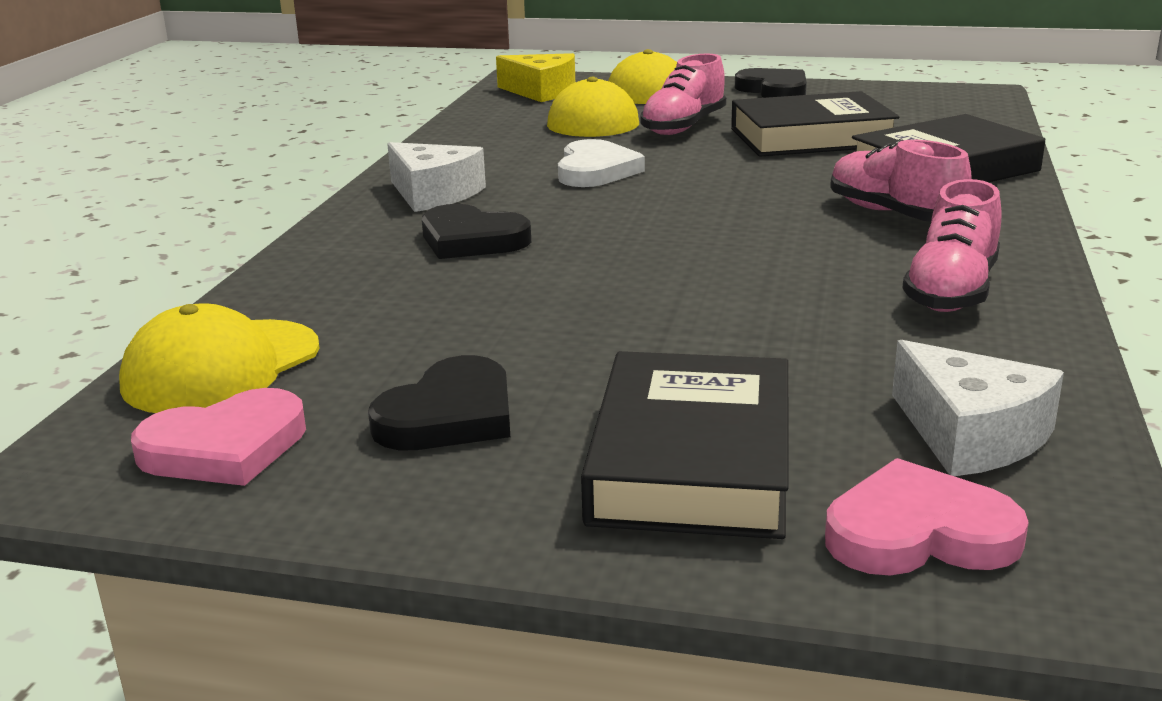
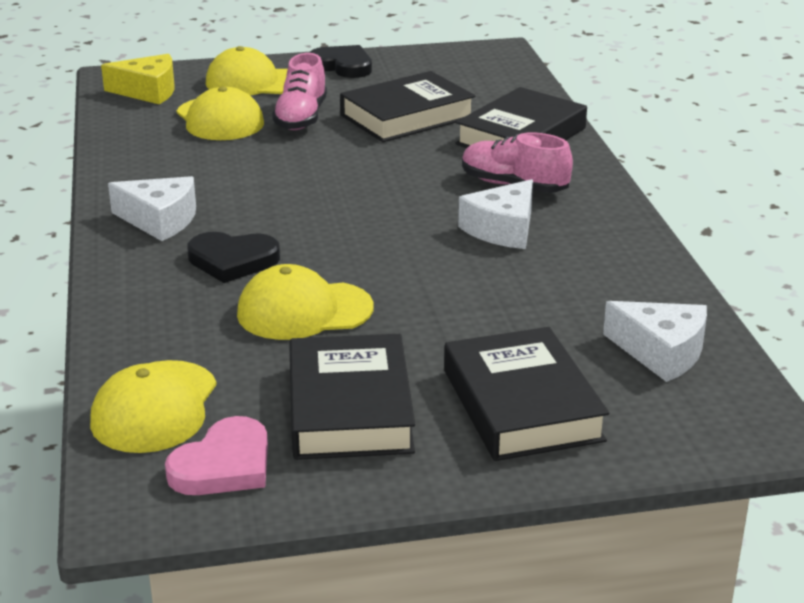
camera: 25 degrees left, 5 degrees up
black heart [368,355,510,450] -> black book [289,334,415,460]
white heart [558,139,645,187] -> none
pink heart [825,458,1029,576] -> none
pink shoe [902,179,1001,312] -> none
none -> yellow cap [237,264,373,340]
none -> white cheese [458,179,533,249]

